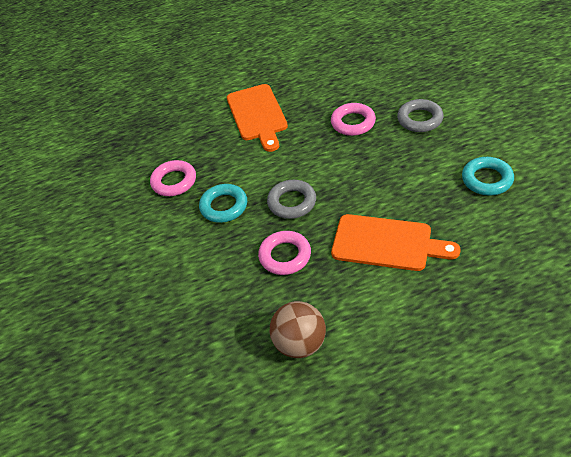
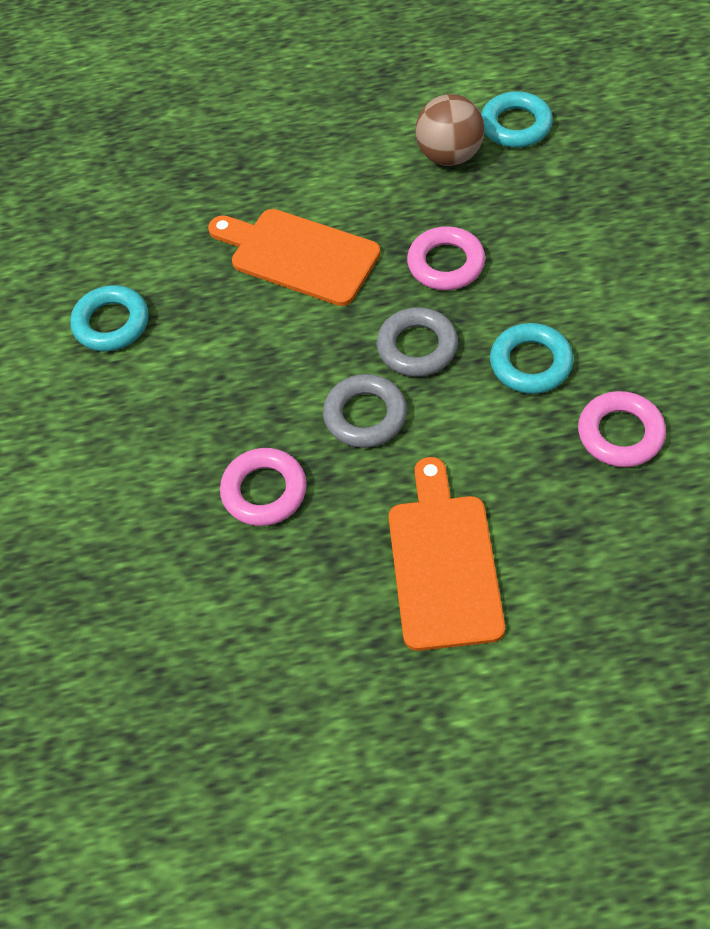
camera: 170 degrees left, 10 degrees up
grey ring [397,99,444,132] -> grey ring moved to [323,374,407,448]
none -> turquoise ring [481,91,553,148]

